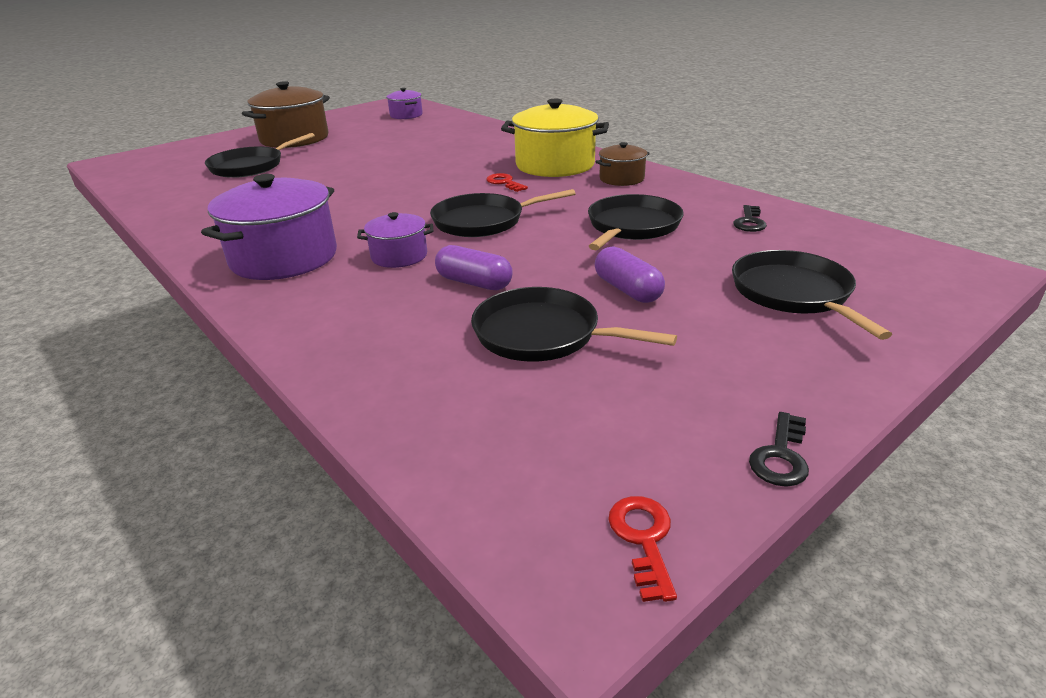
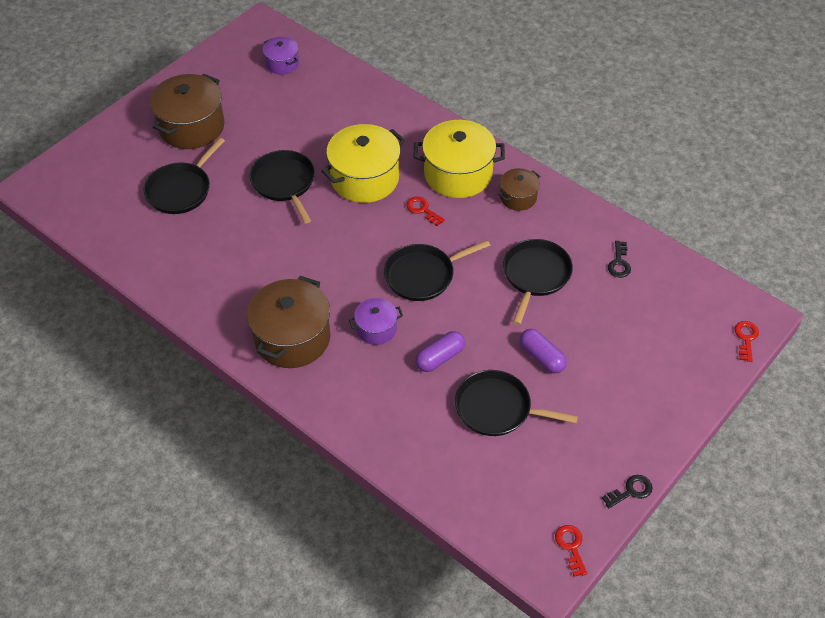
camera: 10 degrees left, 20 degrees up
purple pot [201,174,337,280] -> brown pot [247,276,330,368]
purple capsule [435,245,513,290] -> purple capsule turned 60 degrees counterclockwise [415,331,465,372]
black pan [732,250,892,340] -> black pan moved to [249,150,315,223]
black key [749,412,809,487] -> black key turned 135 degrees counterclockwise [602,475,652,508]
none -> yellow pot [321,124,405,203]
none -> red key [734,321,759,362]

